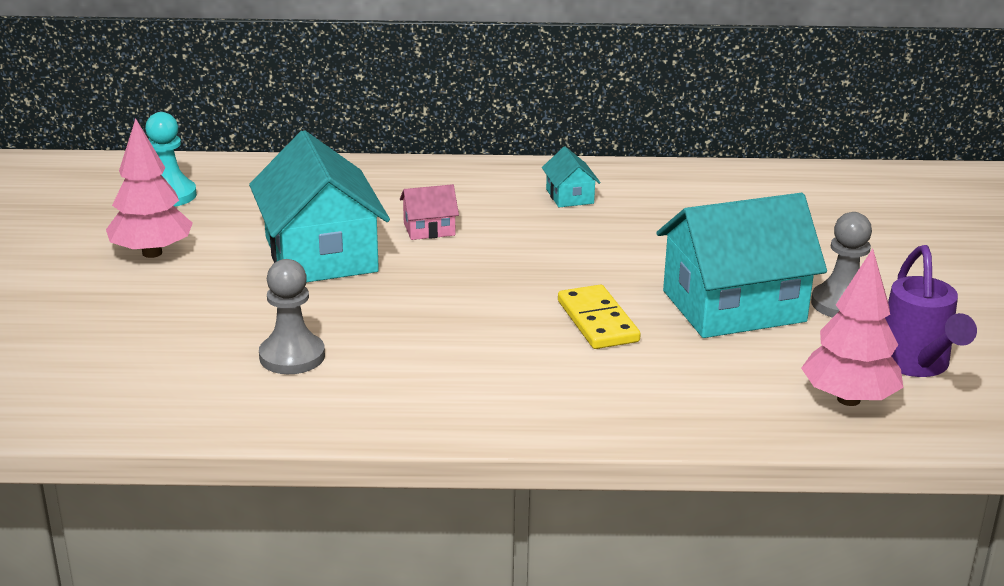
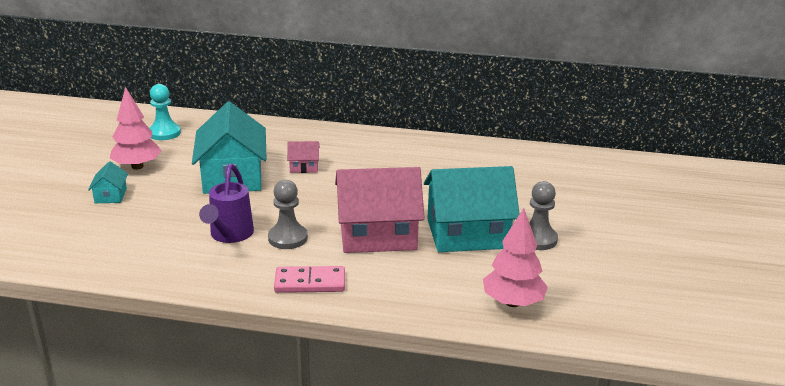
camera: 10 degrees right, 0 degrees up
grey pawn [259,259,325,374] -> grey pawn moved to [268,180,308,249]
turquoise house [542,147,601,207] -> turquoise house moved to [88,161,128,203]
yellow domino [558,285,640,349] -> pink house [335,167,425,253]
purple watering can [885,245,977,377] -> purple watering can moved to [199,164,254,243]
none -> pink domino [274,266,345,293]

